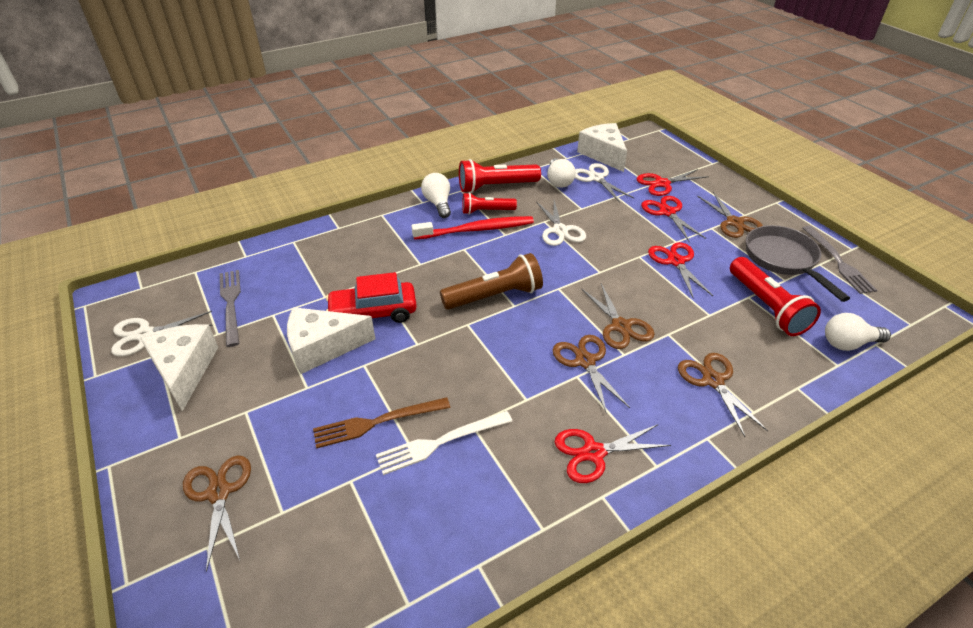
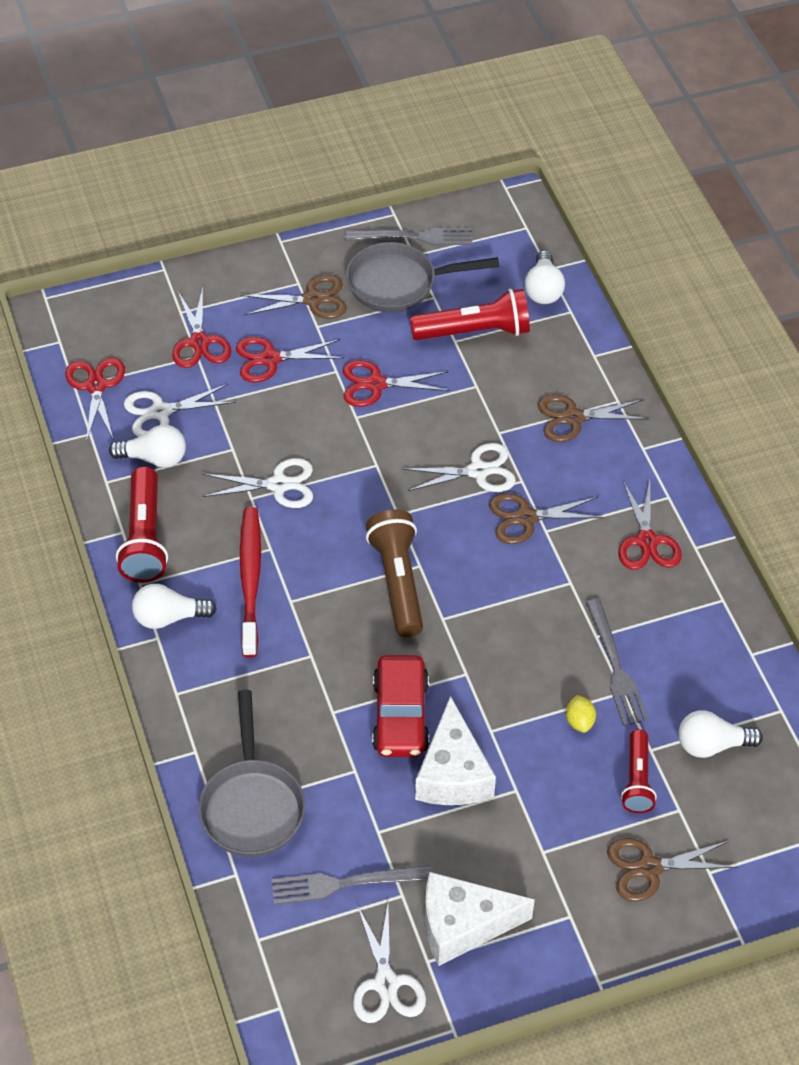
camera: 80 degrees left, 10 degrees up
brown fork [313,397,450,449] -> yellow lemon [566,695,596,733]
white fork [376,411,512,475] -> grey fork [586,599,648,726]
red flashlight [462,192,517,214] -> red flashlight moved to [621,729,657,813]
white cheese [577,123,627,172] -> red scissors [65,357,125,442]
brown scissors [582,284,655,349] -> white scissors [402,443,516,492]
none -> grey pan [198,690,305,857]
none -> white light bulb [679,711,763,758]

